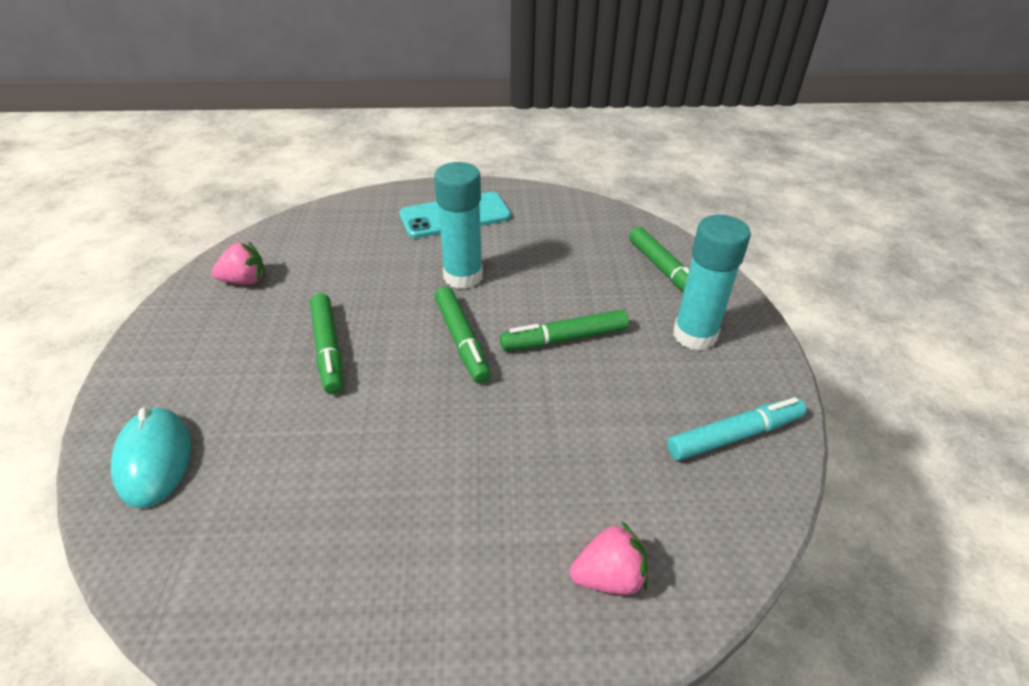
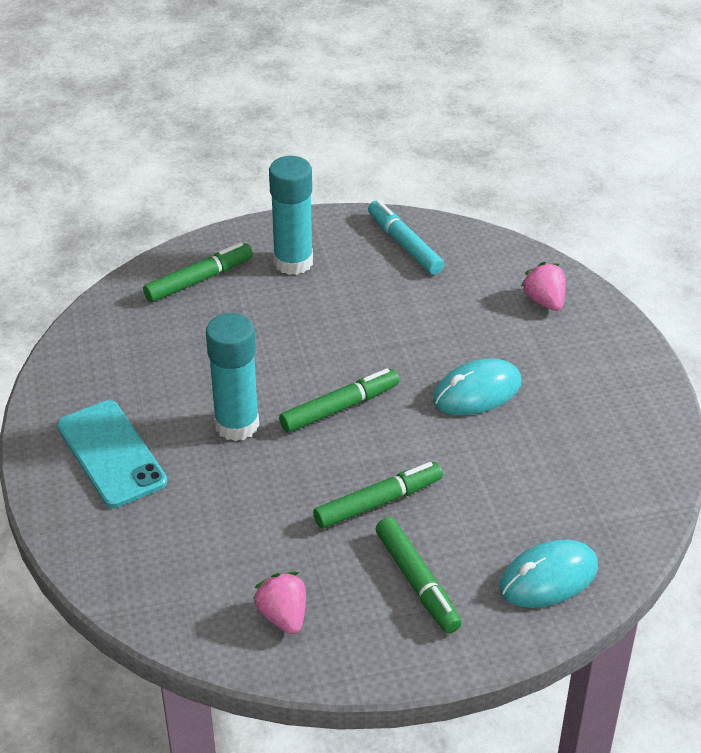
camera: 100 degrees left, 0 degrees up
green marker [500,310,629,351] -> green marker moved to [376,517,462,634]
none -> turquoise mouse [433,358,521,415]

